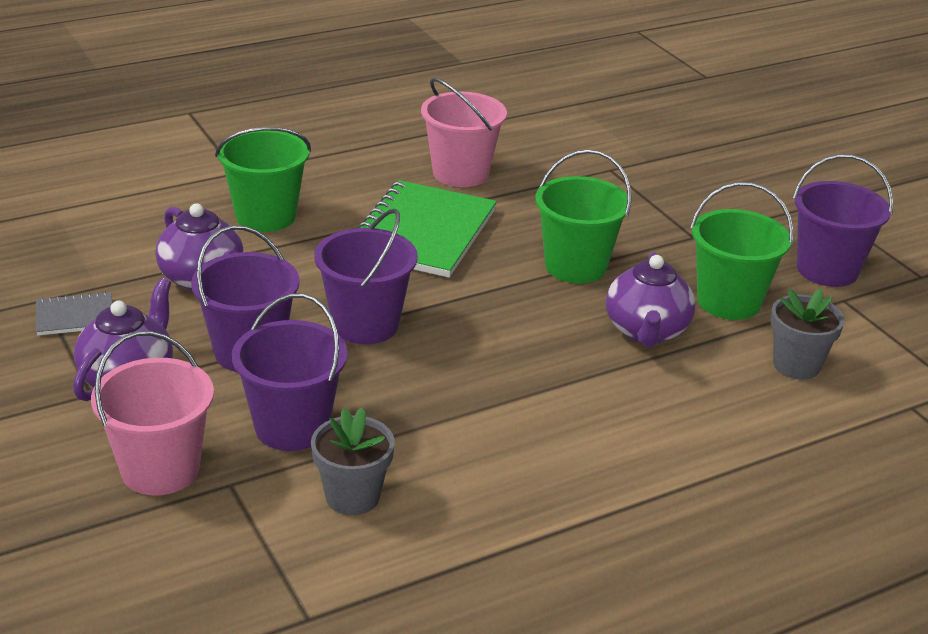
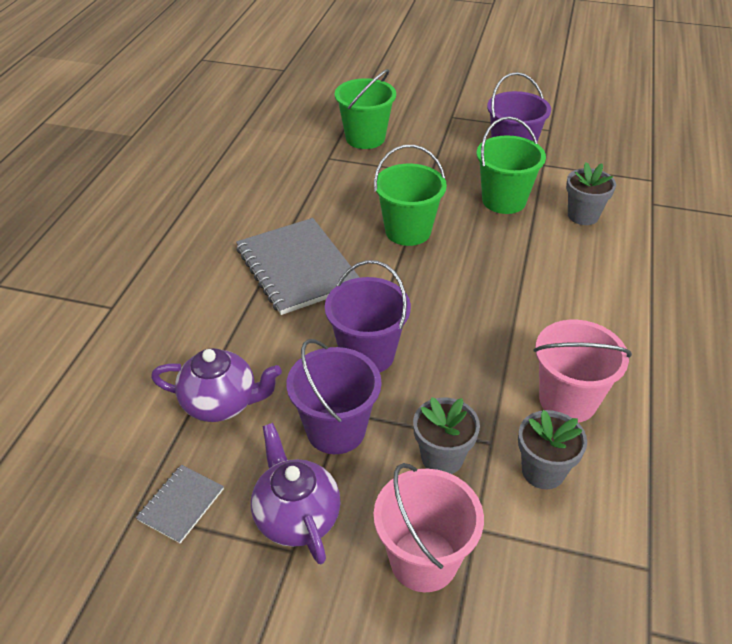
camera: 45 degrees left, 10 degrees up
green bucket [215,127,311,232] -> green bucket moved to [335,69,396,149]
purple bucket [232,293,348,451] -> grey flower pot [413,397,480,474]
green notebook [358,180,497,278] -> grey notebook [236,218,360,315]
pink bucket [421,78,507,187] -> pink bucket moved to [534,320,632,423]
purple teapot [606,252,695,347] -> none

